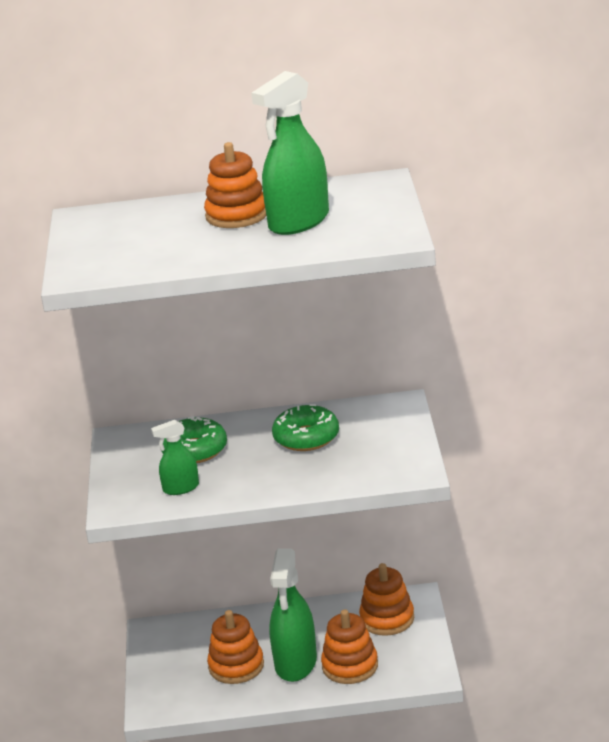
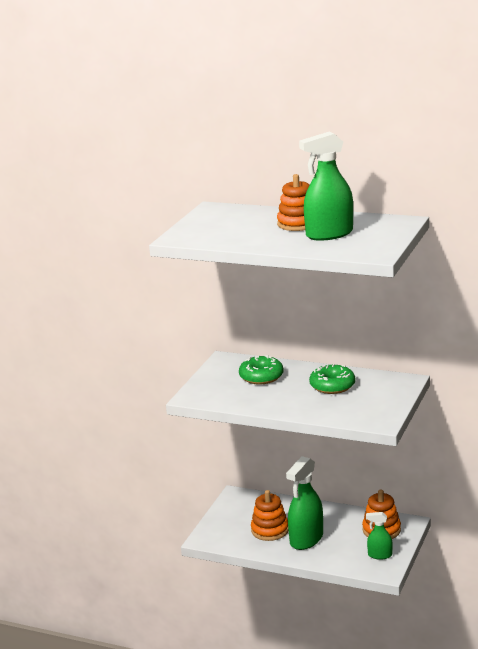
camera: 25 degrees right, 5 degrees down
green spray bottle [151,420,199,495] -> green spray bottle moved to [366,512,393,560]
orange stacking toy [321,609,378,684] -> none

